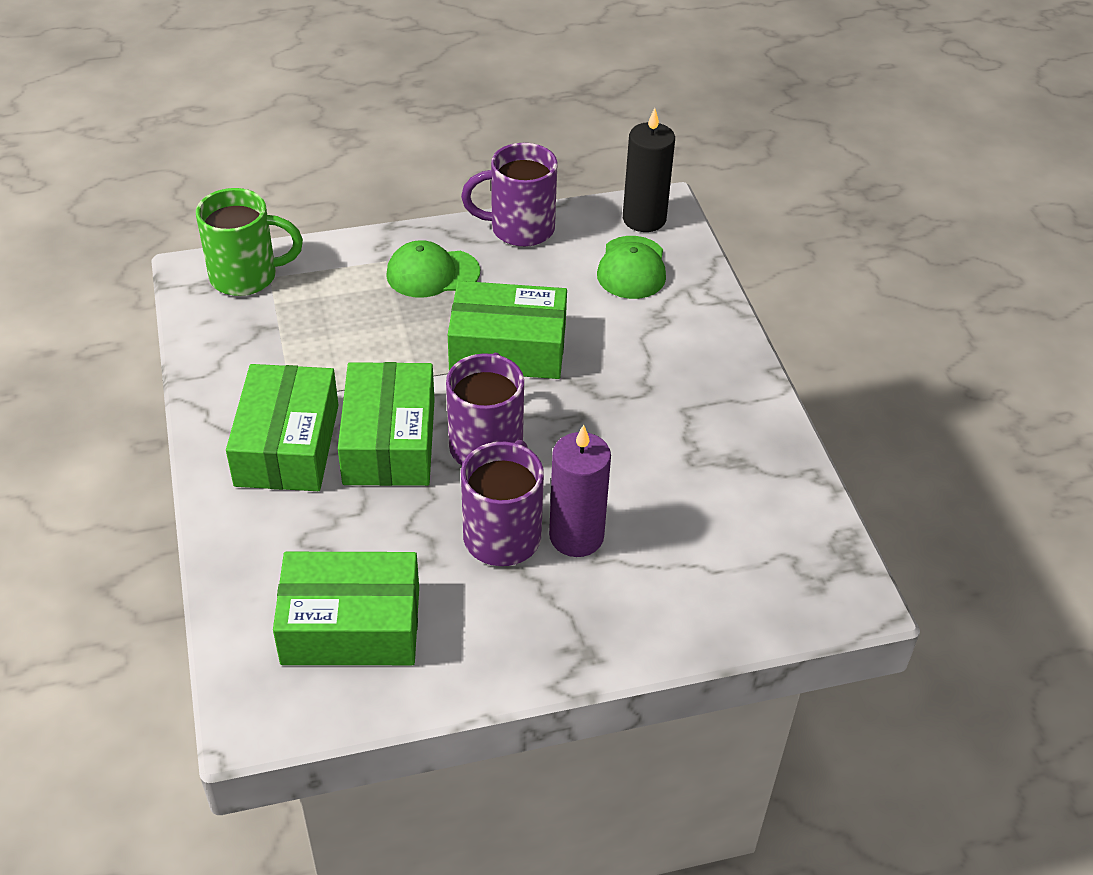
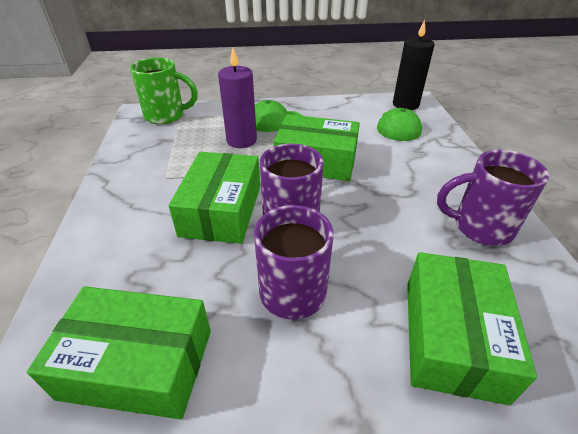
camera: 10 degrees right, 5 degrees down
green box [226,364,339,491] -> green box moved to [407,252,537,405]
purple mug [461,143,558,247] -> purple mug moved to [437,150,549,246]
purple candle [549,425,611,557] -> purple candle moved to [218,48,257,148]

